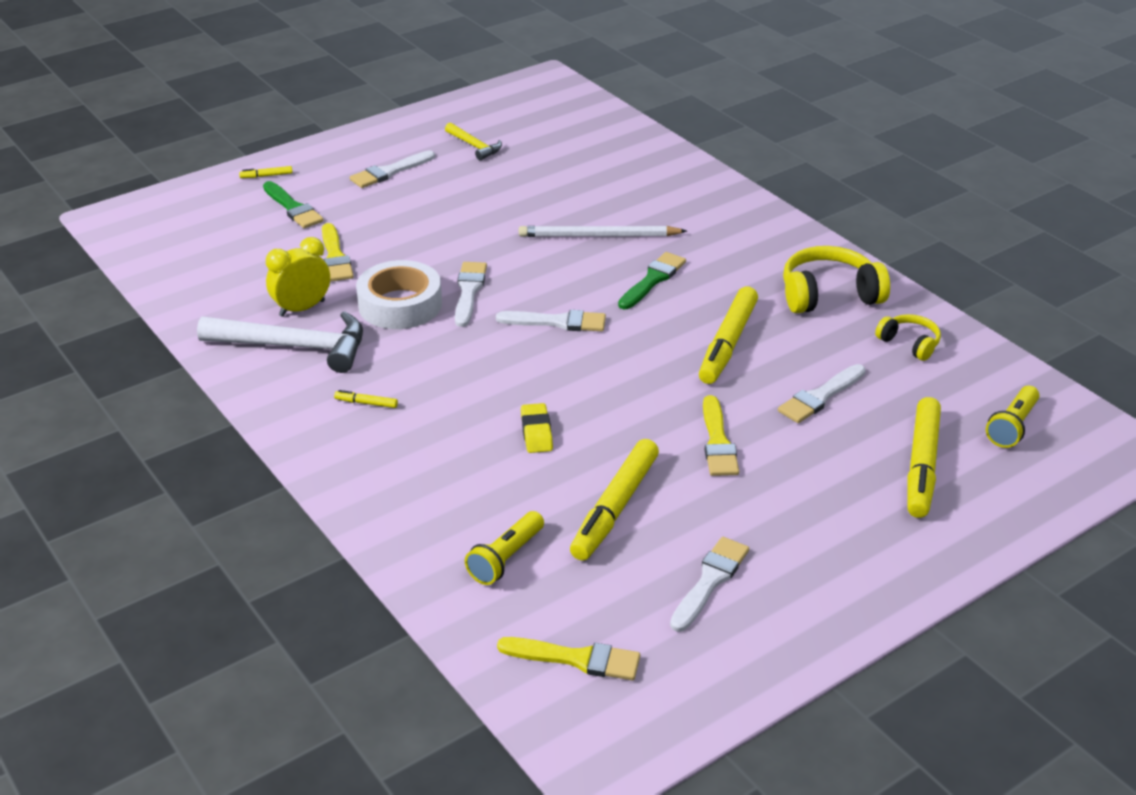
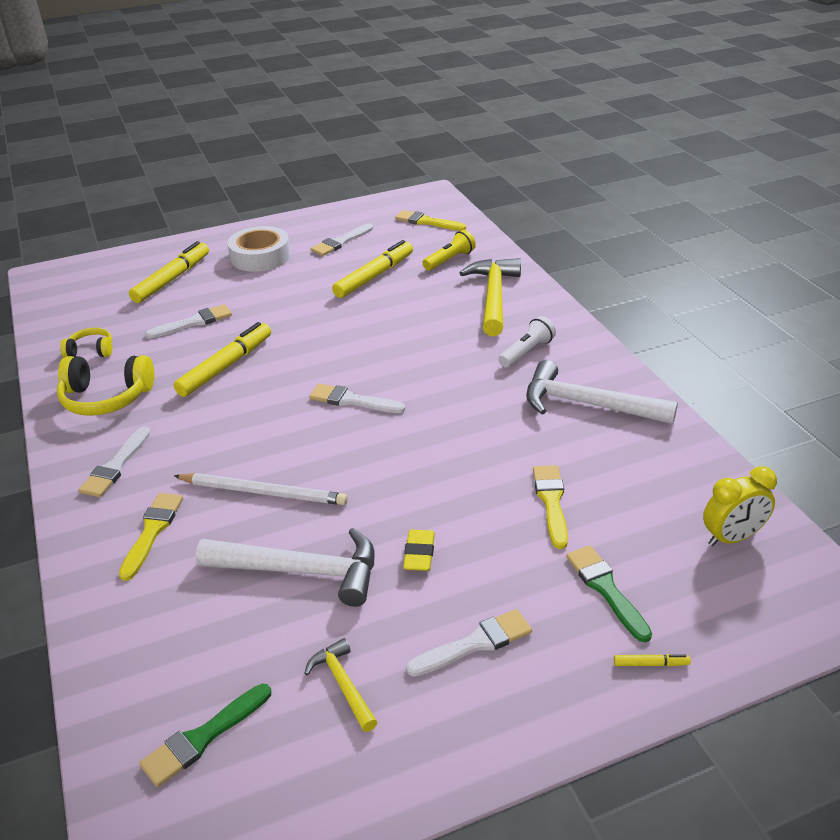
camera: 165 degrees left, 0 degrees up
yellow clock [266,237,330,317] -> yellow clock moved to [703,466,777,546]
yellow marker [334,390,398,408] -> white flashlight [498,316,556,368]
white tape [356,260,442,329] -> white tape moved to [228,226,291,272]
white brush [455,262,487,327] -> white brush moved to [79,426,151,497]
yellow eraser [521,403,553,453] -> yellow eraser moved to [403,530,435,571]
green brush [618,252,686,309] -> green brush moved to [139,684,271,787]
yellow brush [703,395,739,476] -> yellow brush moved to [119,493,183,581]
yellow headphones [875,314,941,361] -> yellow headphones turned 120 degrees clockwise [60,328,112,357]
yellow flashlight [986,386,1040,448] -> none
none -> white hammer [195,528,374,607]
none -> yellow hammer [460,258,521,336]

